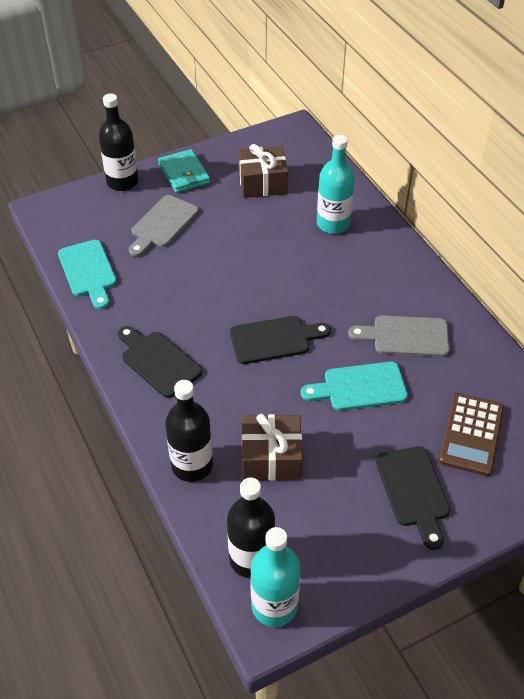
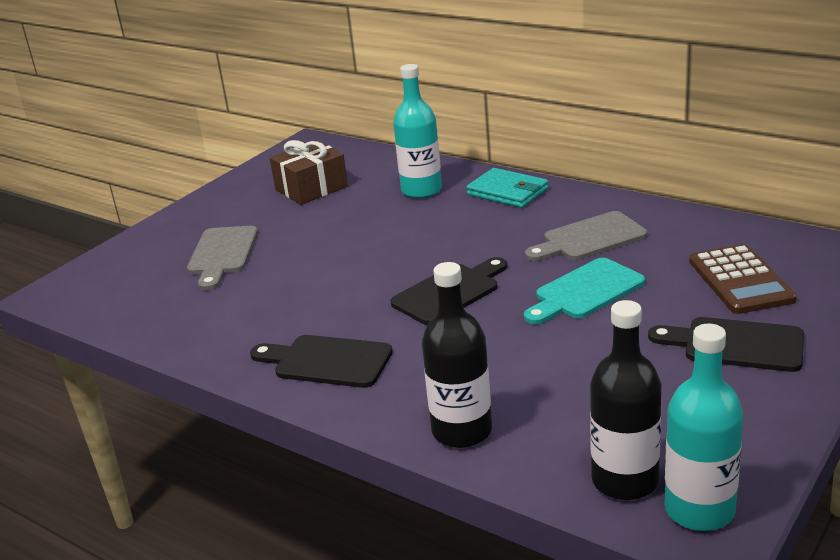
camera: 25 degrees left, 20 degrees down
turquoise cutting board [58,240,117,309] -> none
black bottle [99,93,138,191] -> none
turquoise wallet [158,149,210,193] -> turquoise wallet moved to [466,168,548,208]
brown gift [242,414,303,480] -> none
black cutting board [376,446,450,550] -> black cutting board turned 150 degrees clockwise [648,317,804,372]

